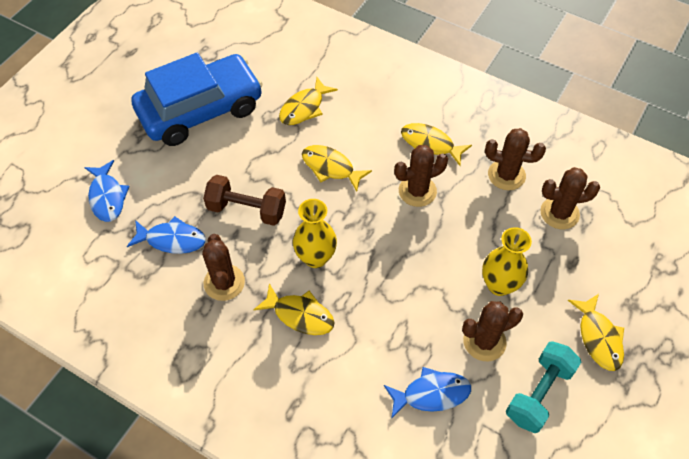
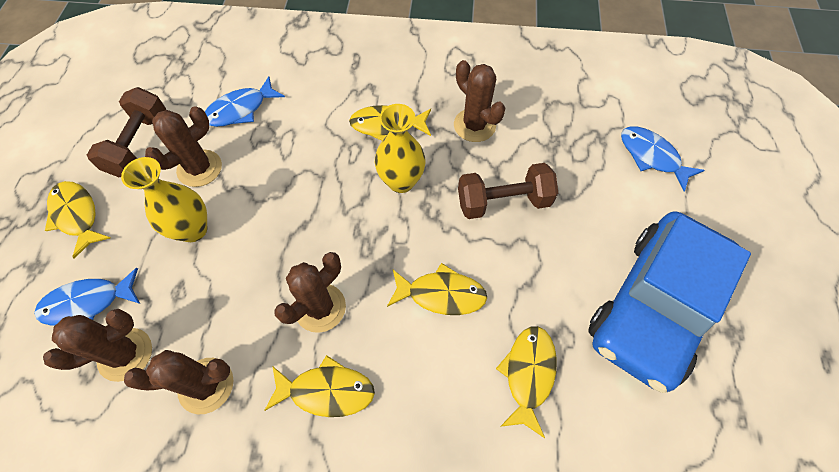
camera: 155 degrees right, 5 degrees up
blue fish [127,216,206,254] -> blue fish moved to [34,268,140,326]
turquoise dumbbell [506,341,581,433] -> brown dumbbell [87,87,166,177]

